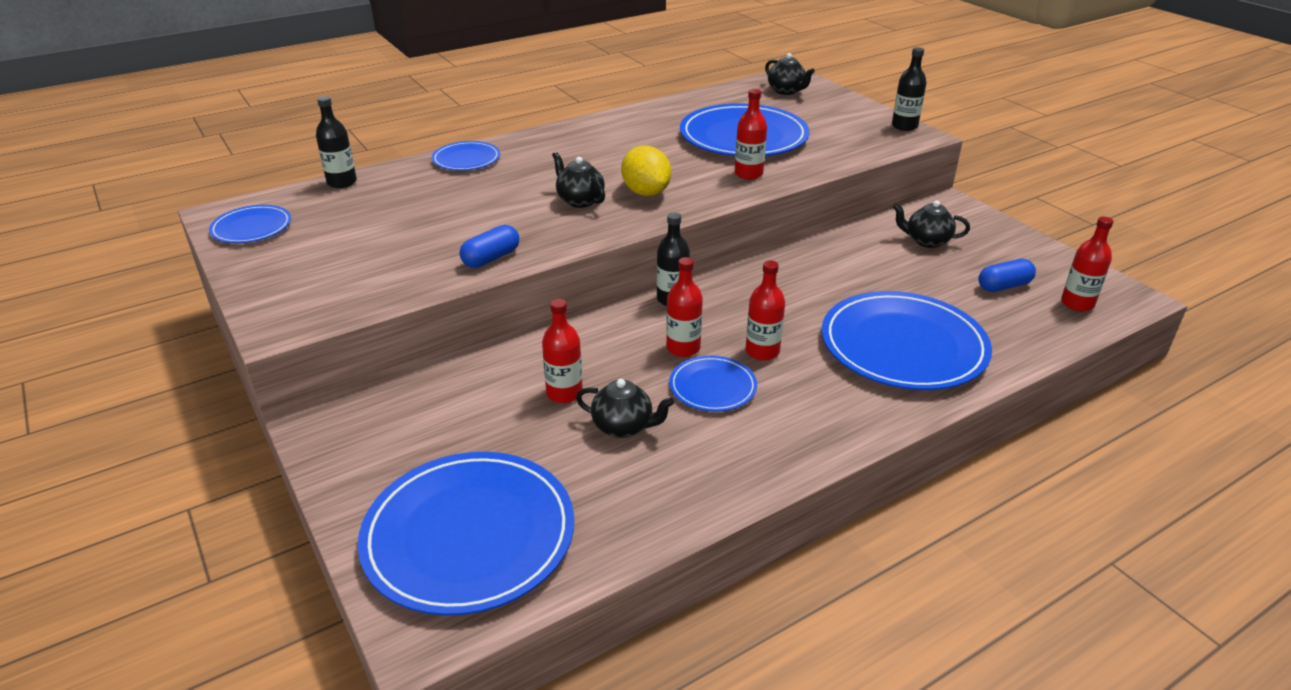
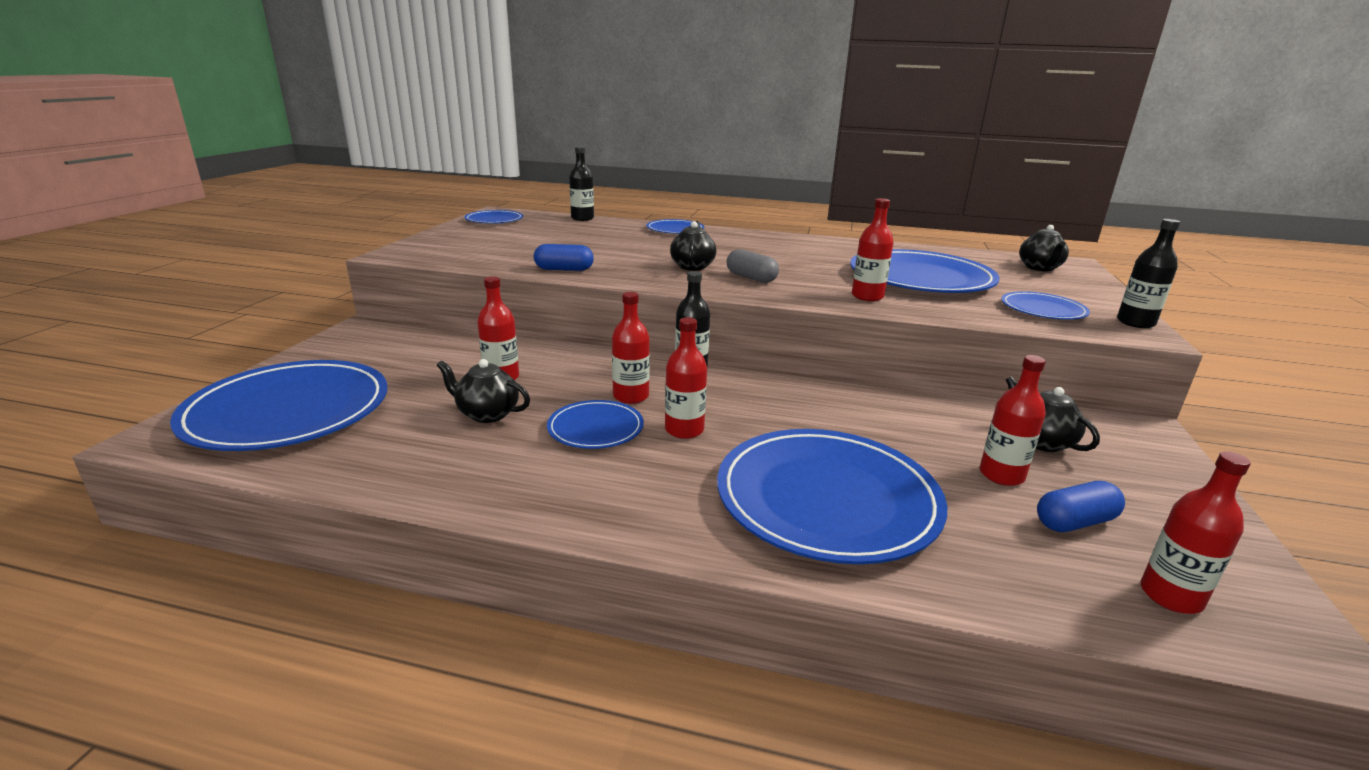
camera: 45 degrees right, 10 degrees down
black teapot [576,379,674,438] -> black teapot turned 135 degrees clockwise [437,359,530,423]
yellow lemon [621,146,671,196] -> grey capsule [727,249,779,283]
blue capsule [978,259,1036,292] -> blue capsule turned 45 degrees counterclockwise [1037,481,1125,532]
none -> red bottle [980,355,1046,486]
none -> blue plate [1001,291,1090,320]

